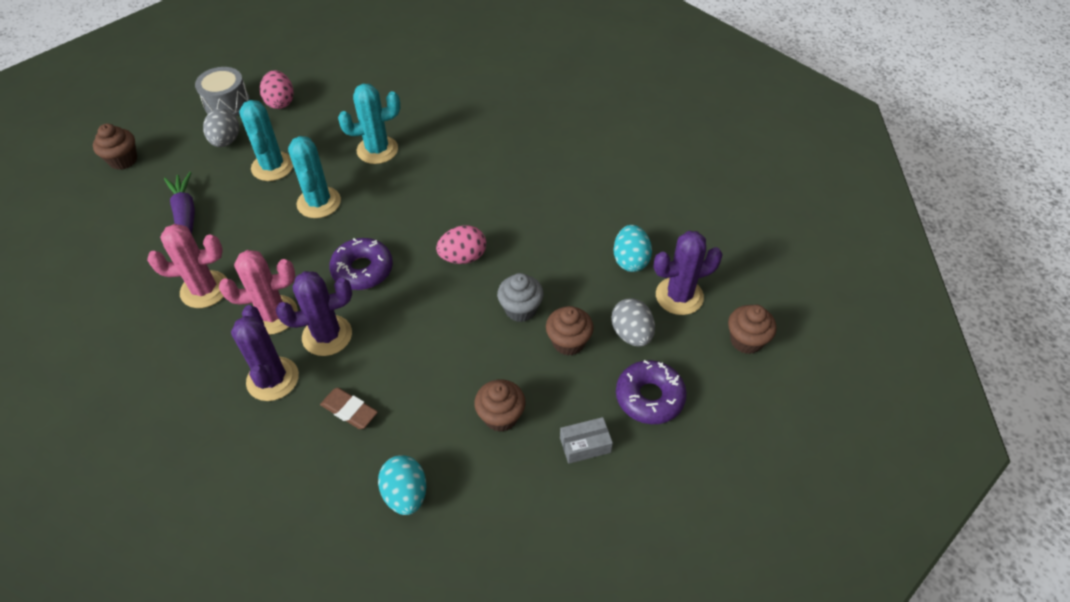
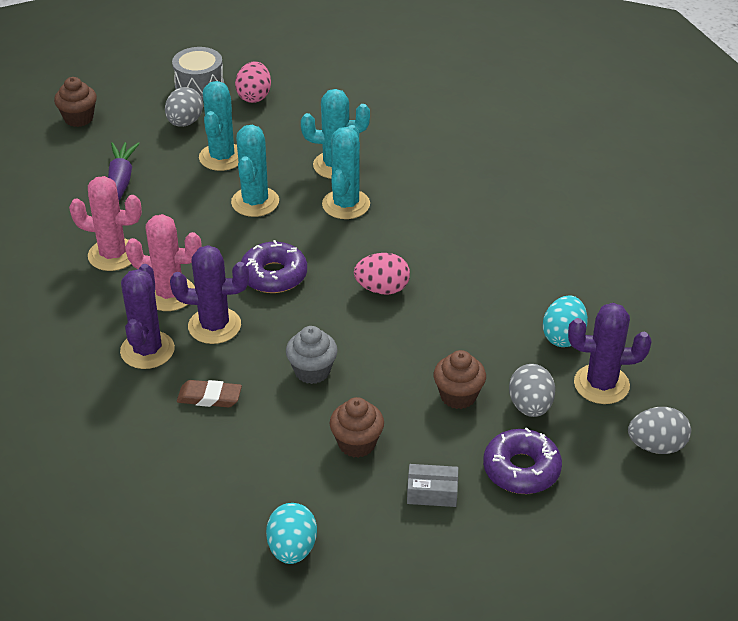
camera: 20 degrees right, 10 degrees down
brown eraser [320,388,378,429] -> brown eraser turned 45 degrees counterclockwise [177,380,242,408]
turquoise egg [378,455,426,515] -> turquoise egg moved to [266,503,317,564]
grey cupcake [497,273,544,322] -> grey cupcake moved to [286,326,338,384]
brown cupcake [728,305,777,354] -> grey egg [628,407,691,454]
none -> turquoise cactus [322,125,370,219]

